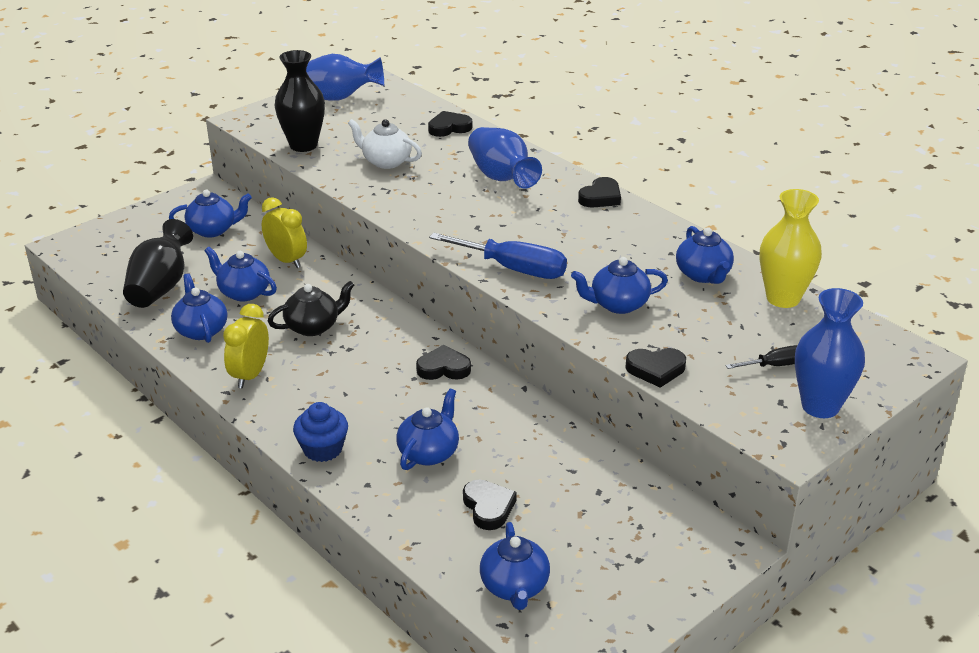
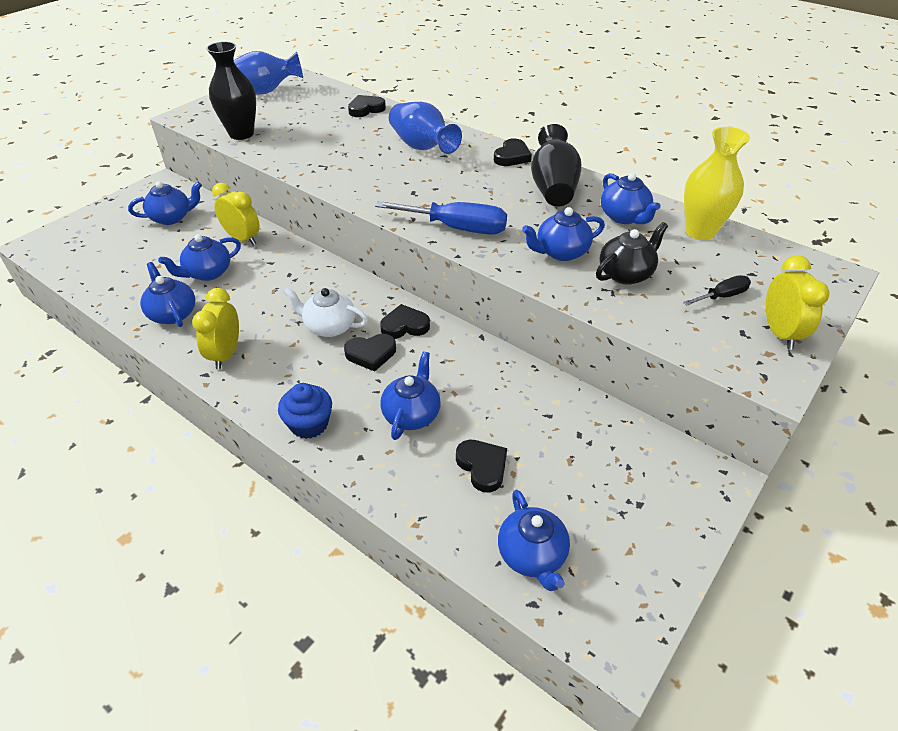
camera: 10 degrees left, 10 degrees up
black vase [123,219,193,308] -> black vase moved to [531,124,581,207]
blue teapot [204,247,277,301] -> blue teapot turned 60 degrees counterclockwise [158,234,241,281]
black teapot [268,281,354,336] -> black teapot moved to [596,222,668,285]
white teapot [348,119,422,169] -> white teapot moved to [283,287,368,337]
black heart [625,348,686,388] -> black heart moved to [344,334,396,372]
blue vase [795,288,865,418] -> yellow clock [766,255,829,350]

